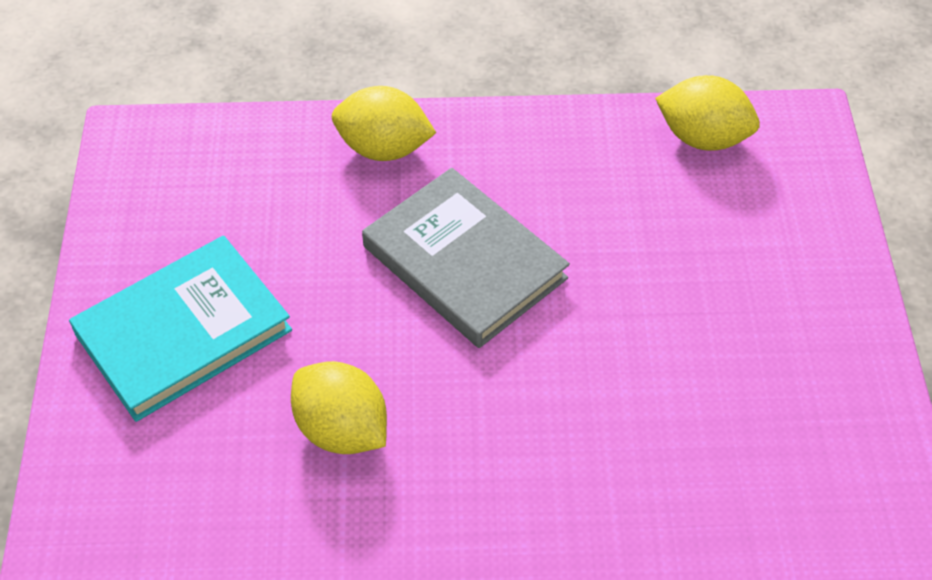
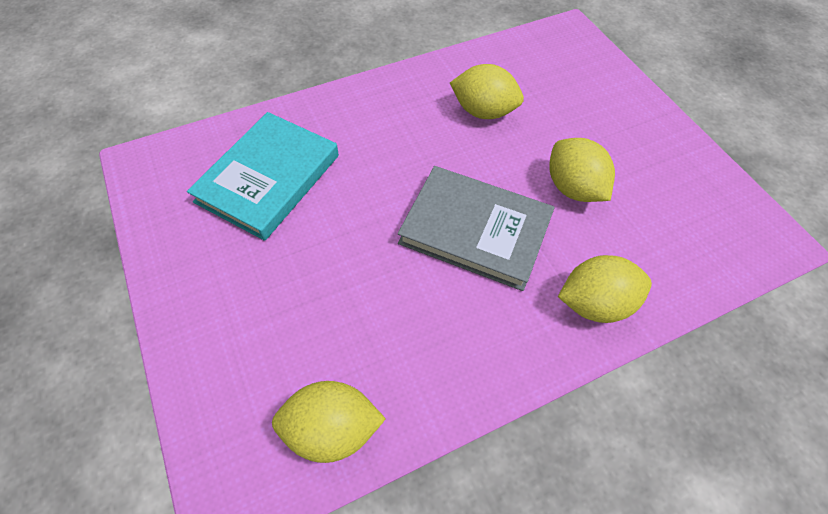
camera: 155 degrees right, 5 degrees up
turquoise book [69,236,292,422] -> turquoise book moved to [187,112,339,241]
none -> yellow lemon [550,138,615,202]

